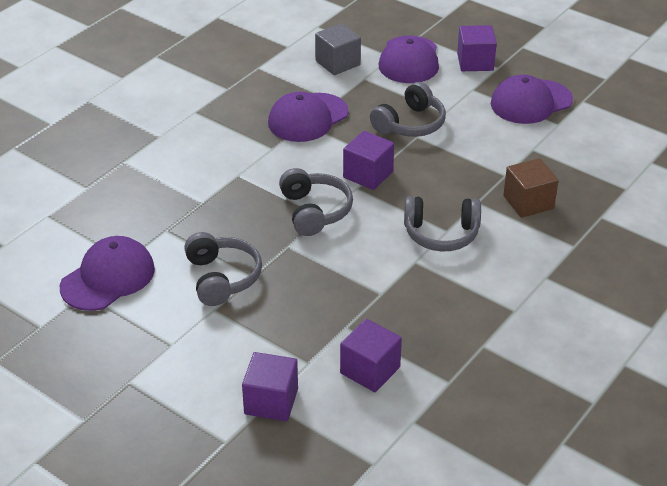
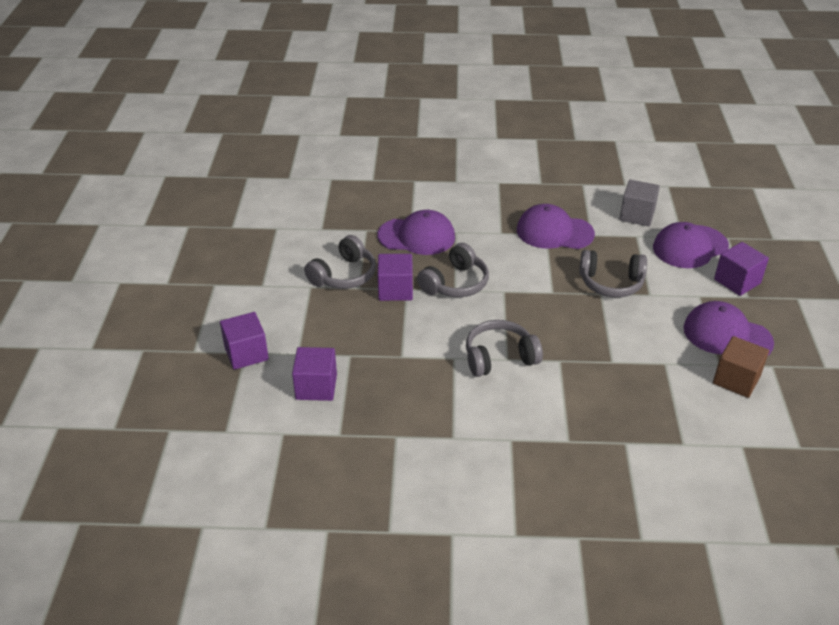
camera: 55 degrees right, 0 degrees up
purple cap [60,236,155,311] -> purple cap moved to [377,210,455,255]
purple cube [343,131,394,190] -> purple cube moved to [378,254,413,301]
grey headphones [404,196,481,252] -> grey headphones turned 105 degrees clockwise [466,320,543,377]
brown cube [503,158,559,218] -> brown cube moved to [713,336,769,398]

